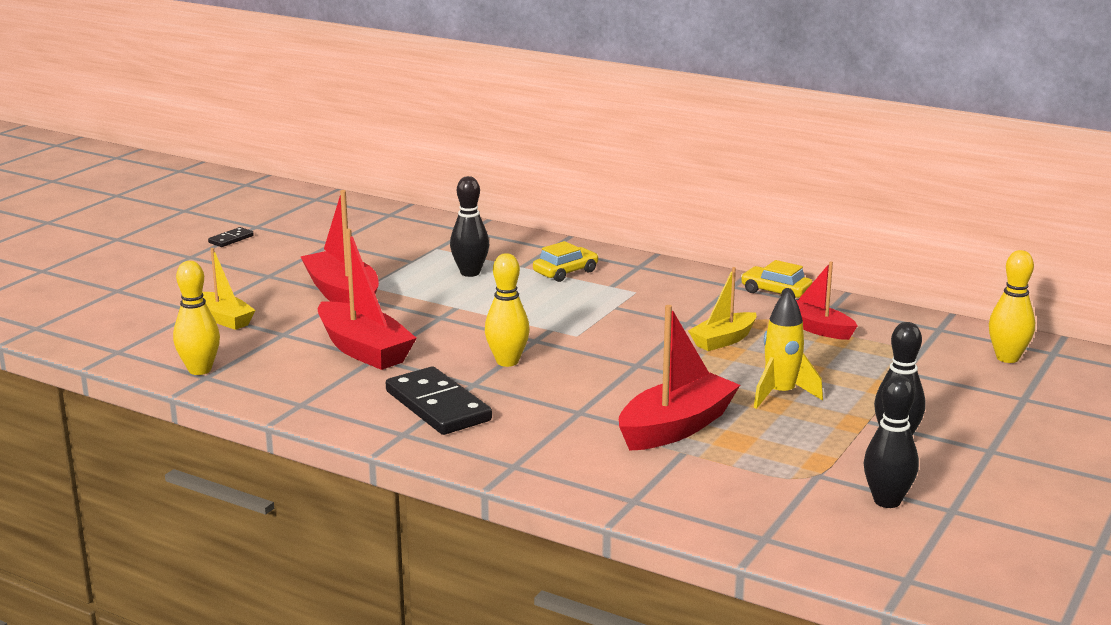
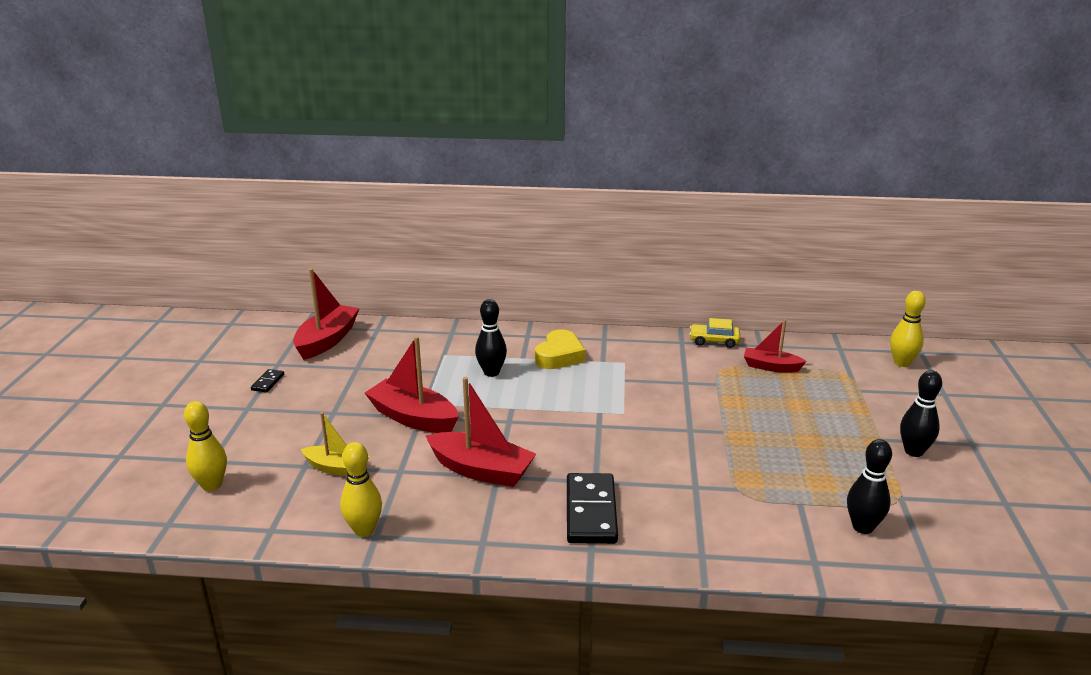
camera: 25 degrees left, 5 degrees up
black domino [386,367,492,435] -> black domino turned 60 degrees clockwise [567,473,618,544]
yellow bowling pin [485,253,530,367] -> yellow bowling pin moved to [184,401,227,491]
yellow car [533,241,598,282] -> yellow heart [535,329,586,369]
red boat [619,305,740,451] -> red boat moved to [293,268,360,360]
yellow boat [688,267,756,351] -> none
yellow rocket [754,290,823,409] -> none
black bowling pin [864,375,919,508] -> black bowling pin moved to [847,439,892,534]

